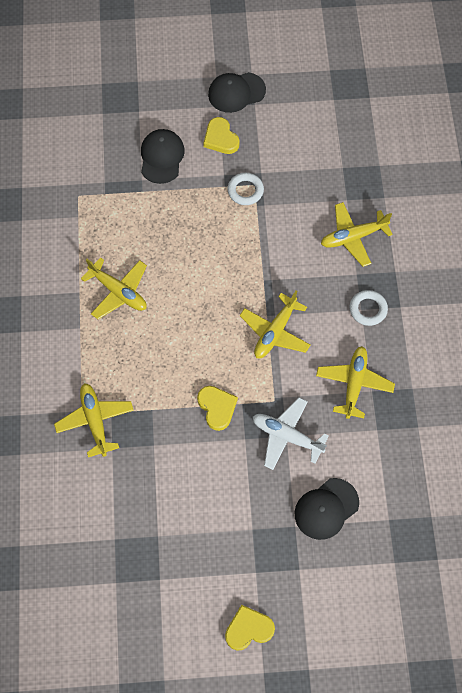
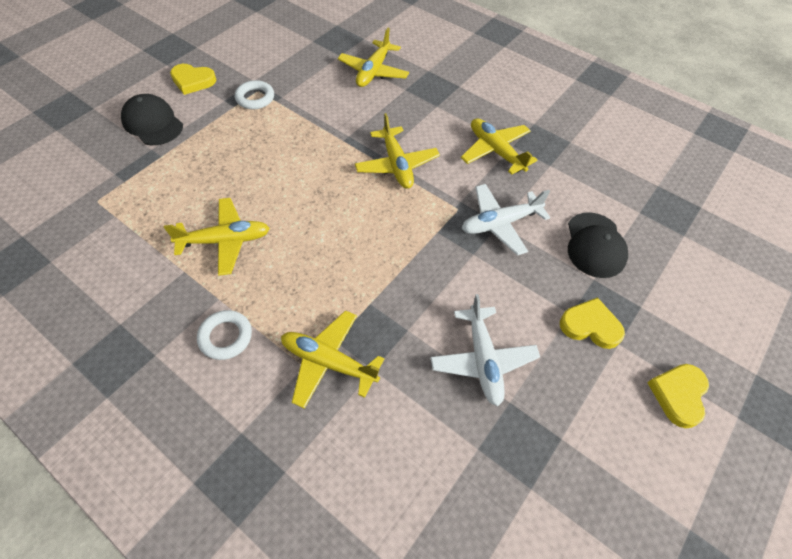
camera: 50 degrees left, 10 degrees down
yellow heart [197,386,238,431] -> yellow heart moved to [560,297,625,349]
black cap [208,72,266,113] -> none
white ring [350,290,388,326] -> white ring moved to [197,310,252,360]
none -> white plane [430,294,540,406]

